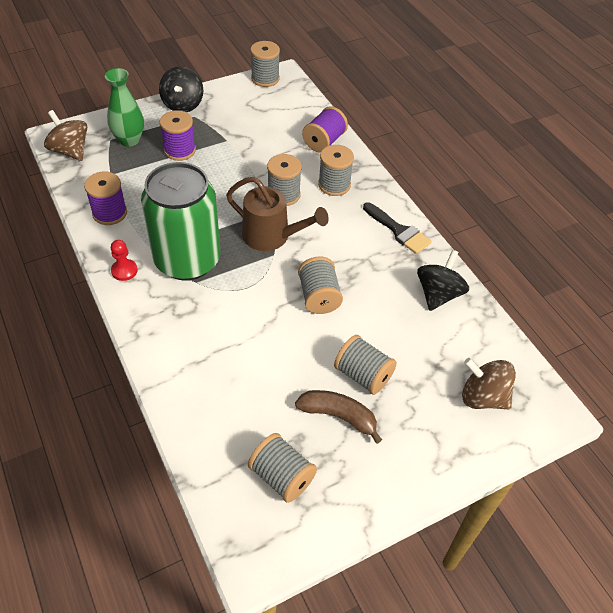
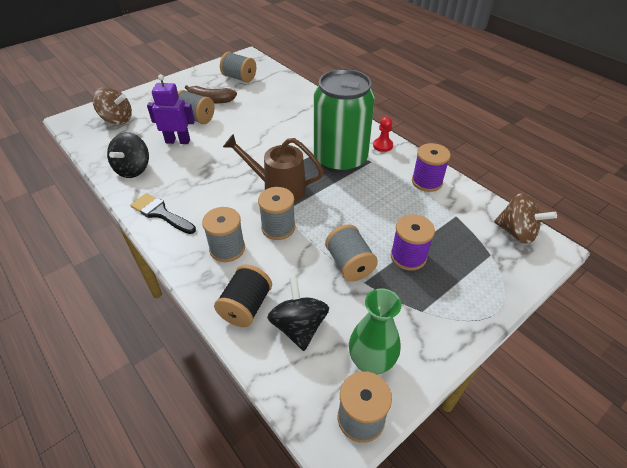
camera: 170 degrees right, 5 degrees down
green vase [105,68,144,147] -> green vase moved to [349,288,402,374]
black spinning top [159,66,203,112] -> black spinning top moved to [267,277,329,351]
grey spool [298,256,343,314] -> grey spool moved to [325,224,378,282]
purple spool [302,106,348,152] -> black spool [214,264,272,327]
none -> purple robot [147,74,195,144]

